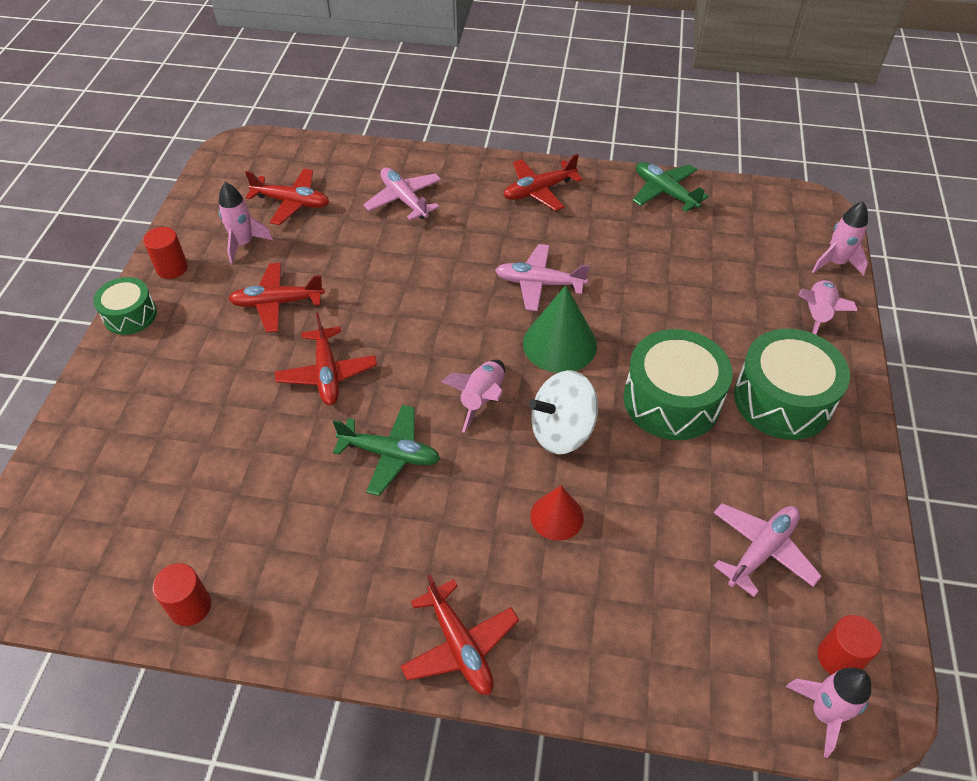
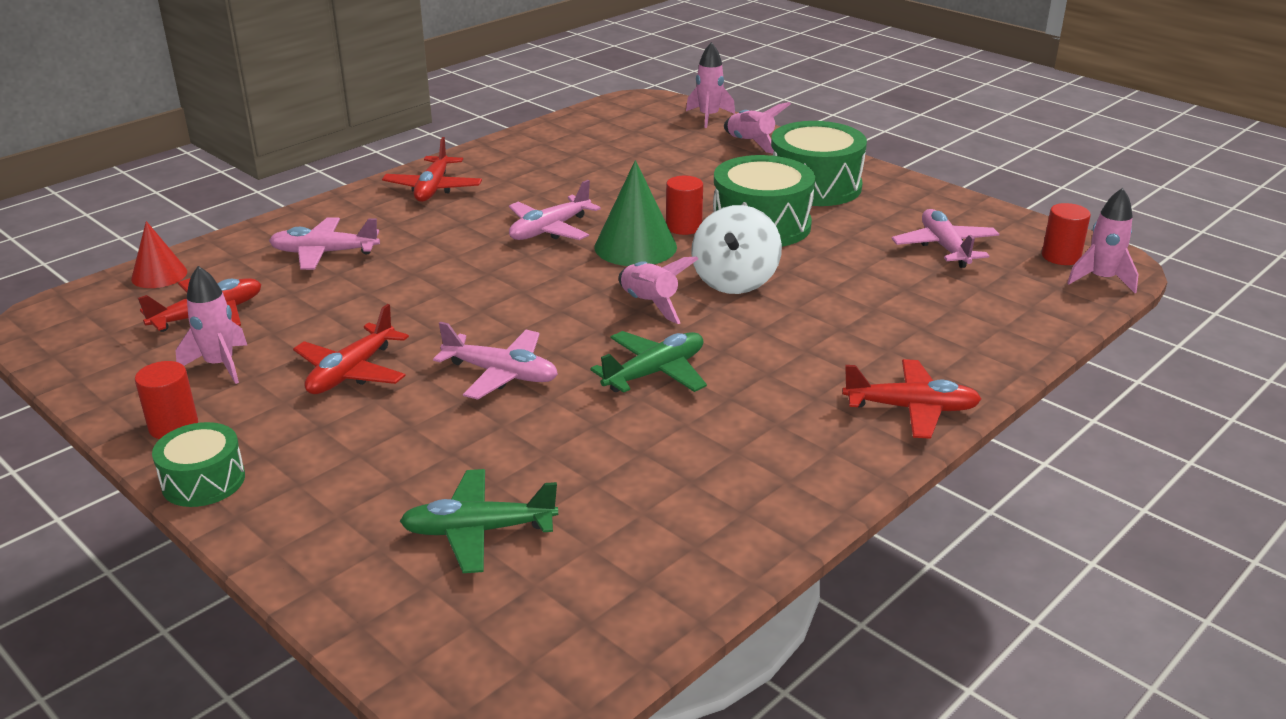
camera: 55 degrees left, 20 degrees down
red cylinder [152,563,211,626] -> red cylinder moved to [666,176,703,235]
red plane [275,313,377,405] -> pink plane [433,322,558,400]
red cone [531,486,584,541] -> red cone moved to [131,221,187,288]
green plane [633,162,709,212] -> green plane moved to [400,469,558,573]

